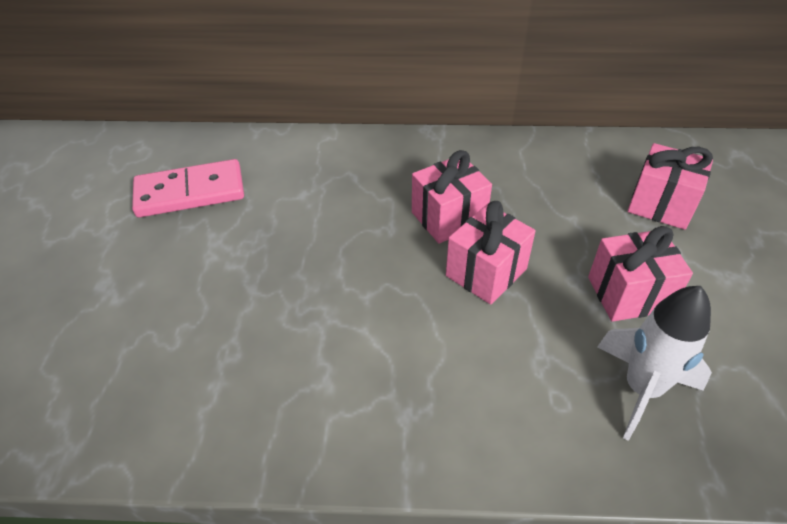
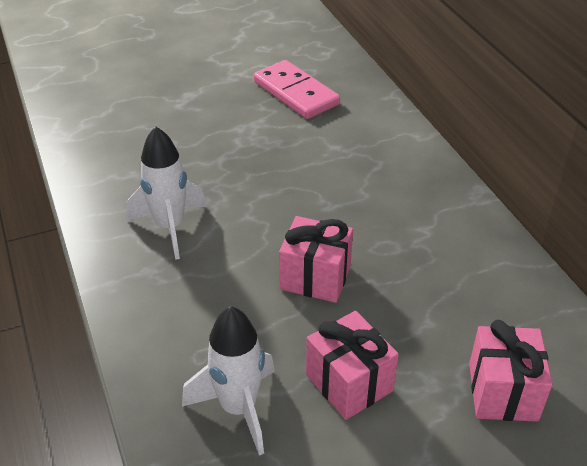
camera: 65 degrees right, 5 degrees down
pink gift [412,150,492,244] -> none
none -> white rocket [126,126,207,260]

